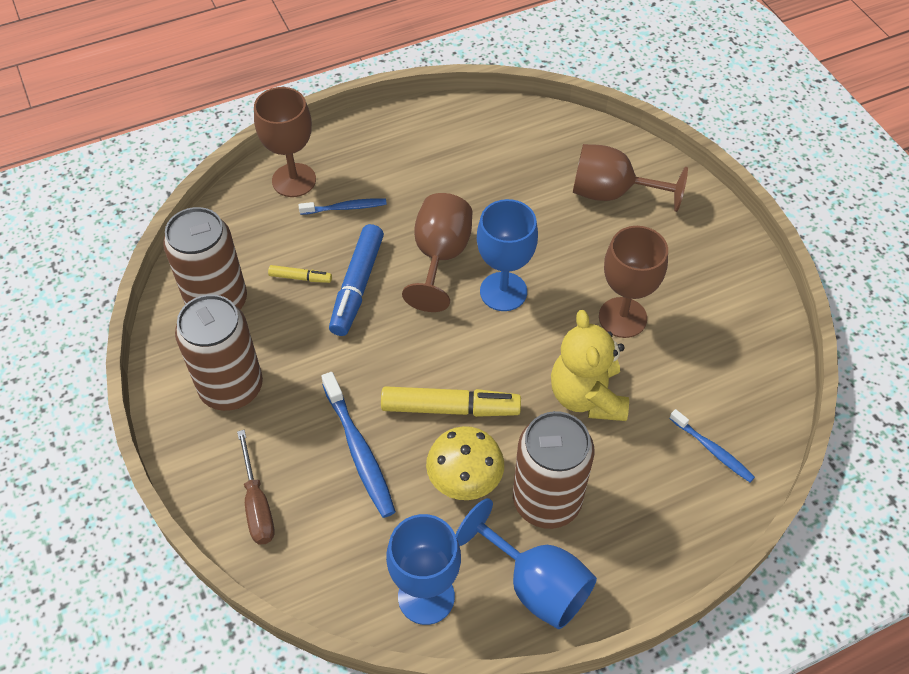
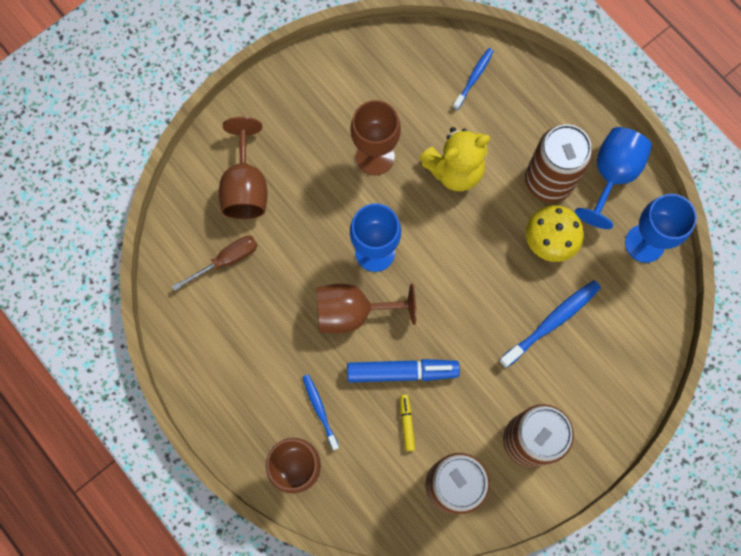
camera: 105 degrees left, 20 degrees up
brown screwdriver [237,430,274,545] -> brown screwdriver moved to [172,236,258,291]
yellow marker [381,386,521,417] -> none

